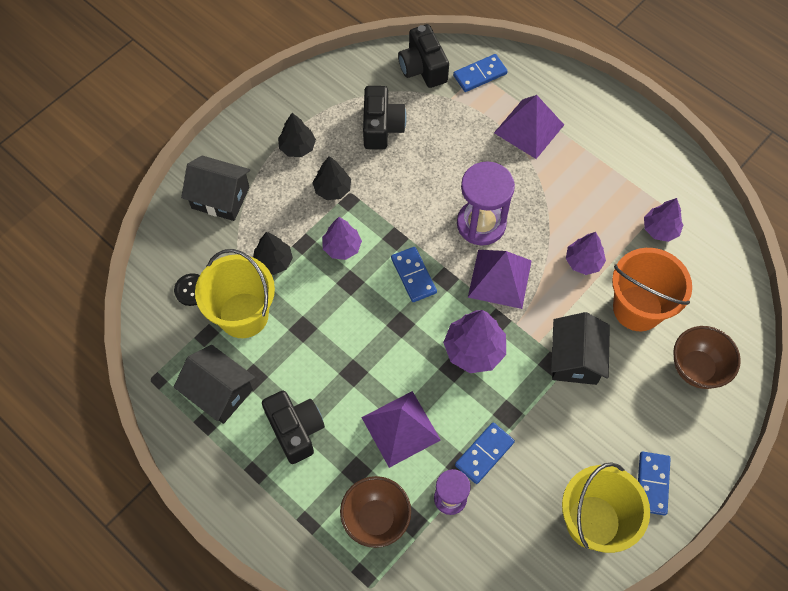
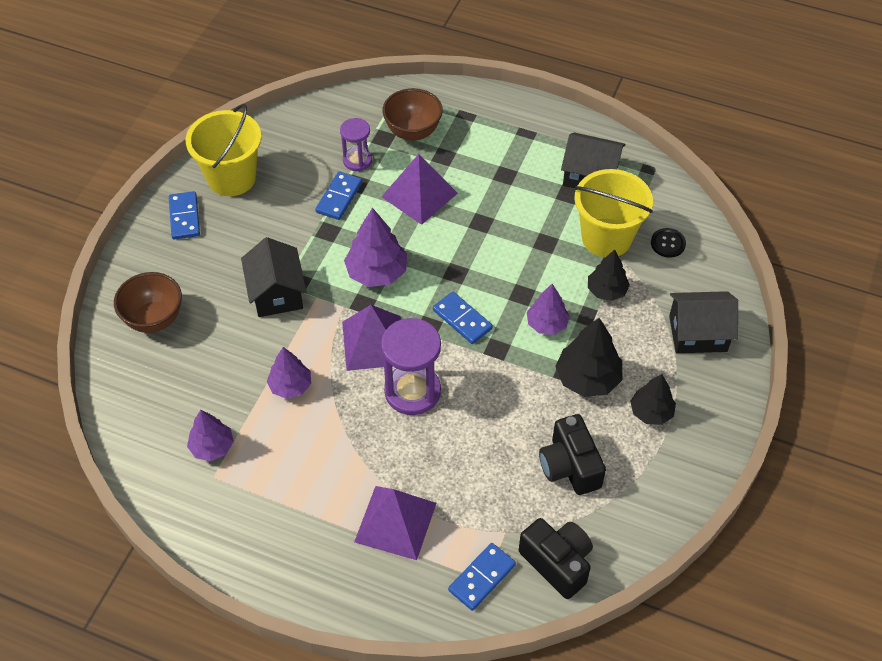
camera: 160 degrees right, 10 degrees down
black camera [262,391,325,464] -> none
black tree [313,156,351,200] -> black tree [555,318,623,397], size x1.51
orange bucket [612,248,692,331] -> none

